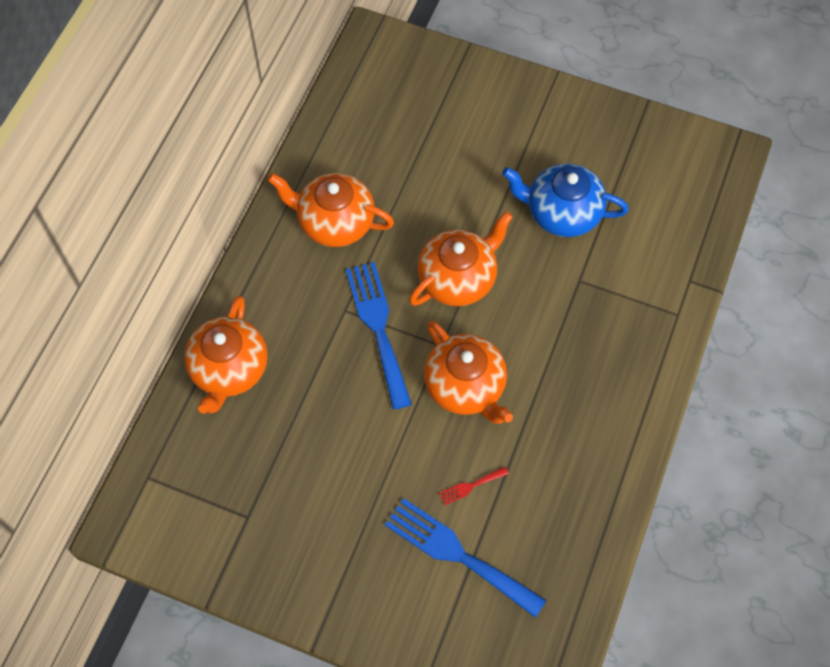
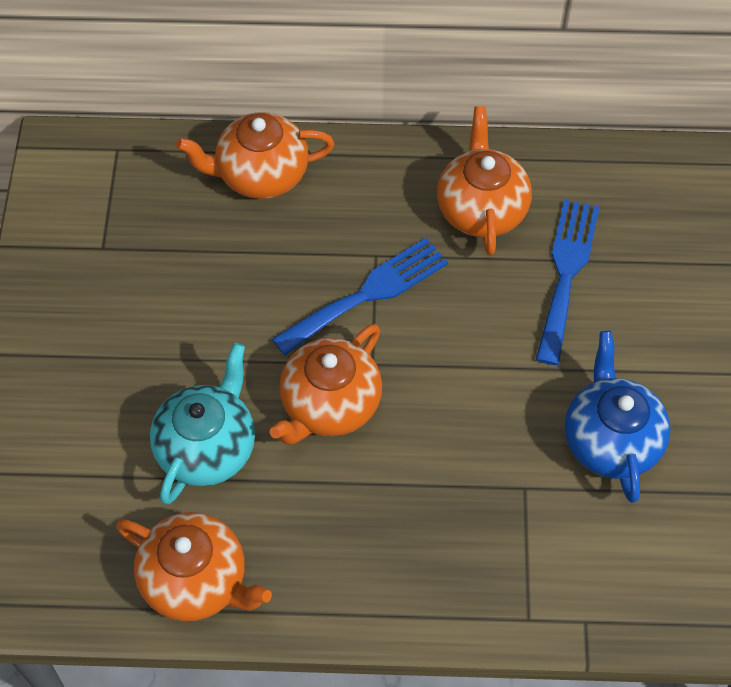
camera: 70 degrees right, 5 degrees down
blue fork [385,498,547,618] -> blue fork moved to [536,199,599,365]
orange teapot [409,211,513,306] -> orange teapot moved to [116,512,272,621]
red fork [439,467,509,505] -> turquoise teapot [150,343,255,505]

